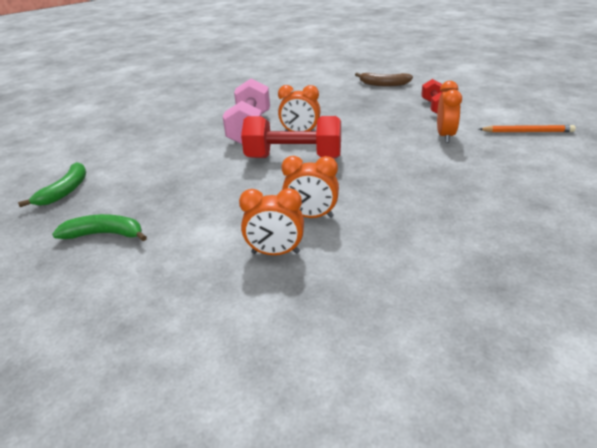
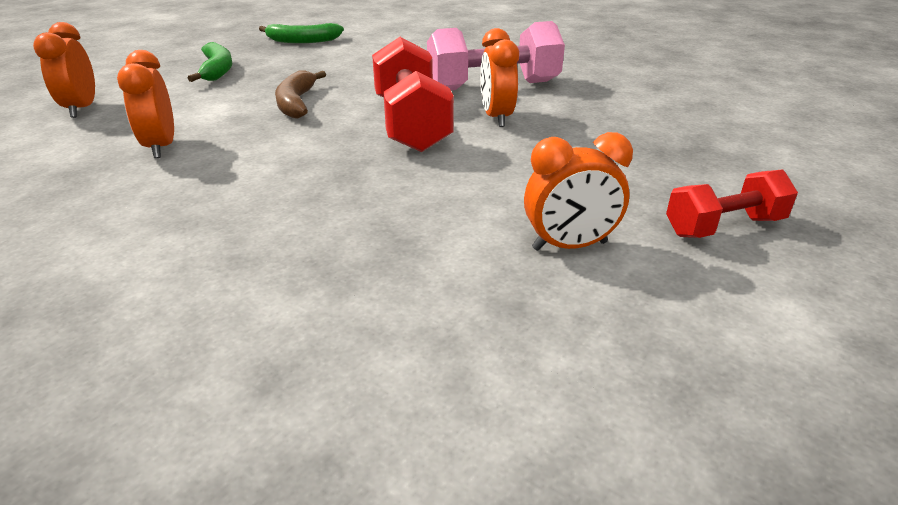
camera: 70 degrees right, 0 degrees up
orange clock [282,156,339,218] -> orange clock moved to [33,22,95,118]
brown banana [355,73,413,86] -> brown banana moved to [275,71,326,118]
orange pencil [479,125,576,132] -> none

